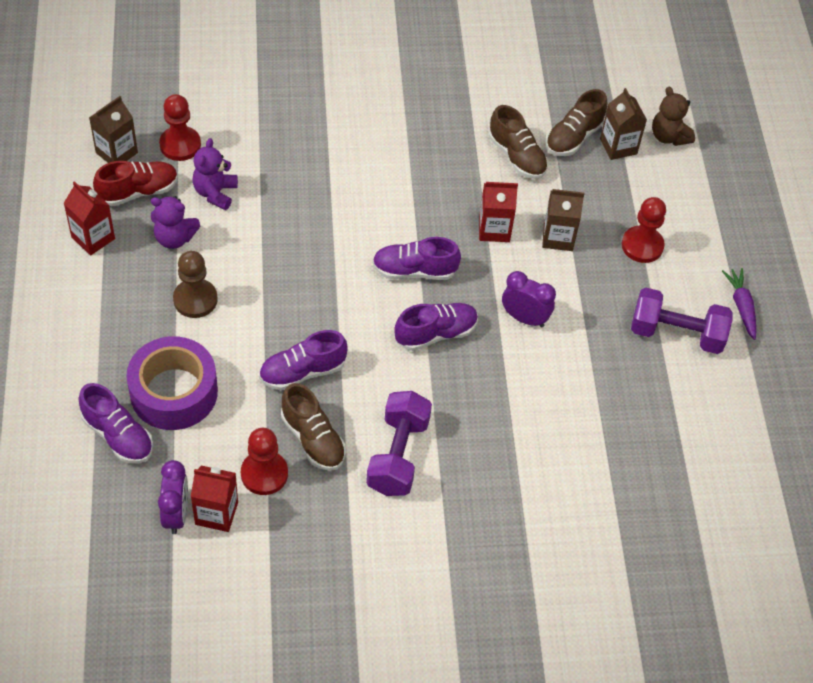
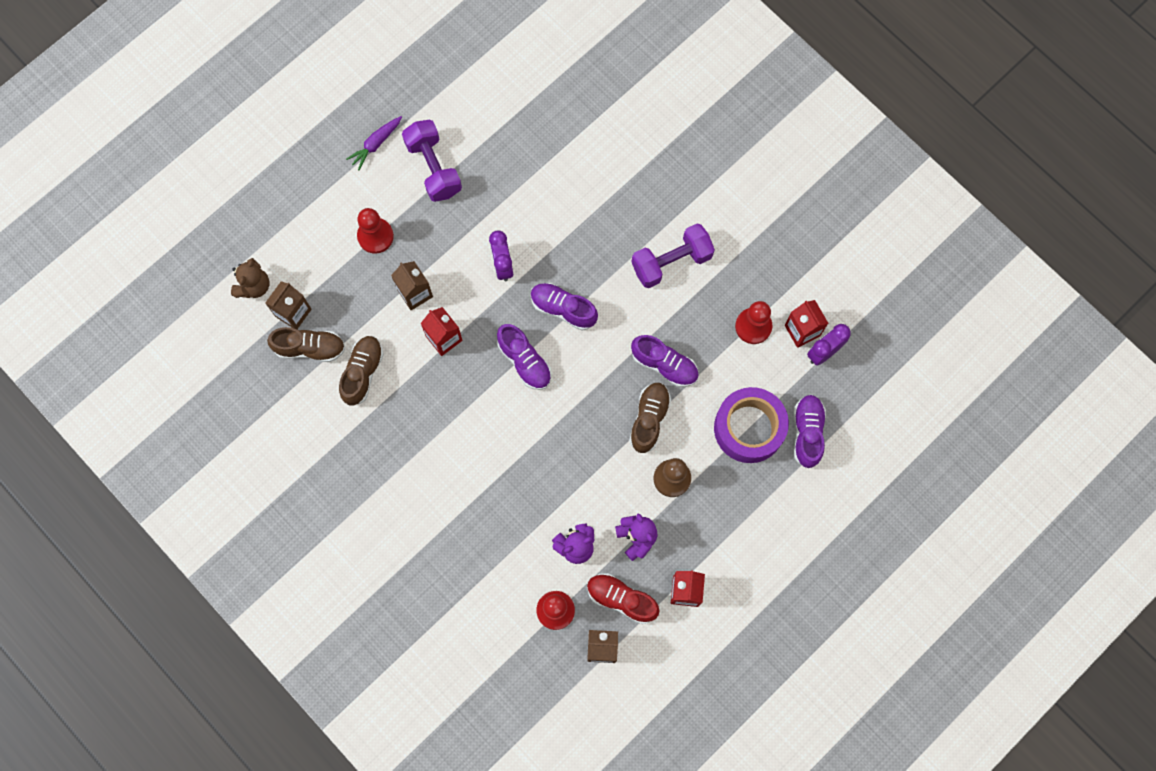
camera: 125 degrees left, 20 degrees up
brown shoe [281,383,346,471] -> brown shoe moved to [629,383,671,453]

